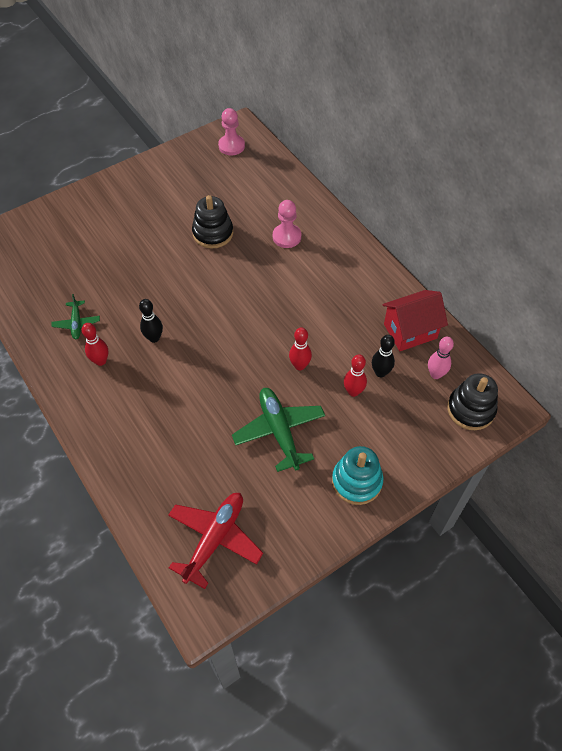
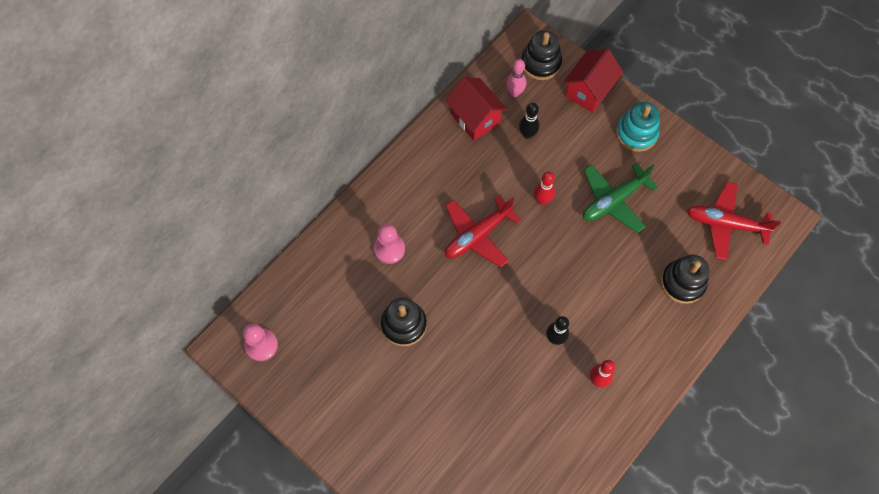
camera: 105 degrees left, 10 degrees up
green plane [52,294,100,339] -> none
red bowling pin [344,354,367,397] -> none
none -> red plane [445,195,521,268]
none -> red house [563,48,623,113]
none -> black stacking toy [661,254,709,304]

